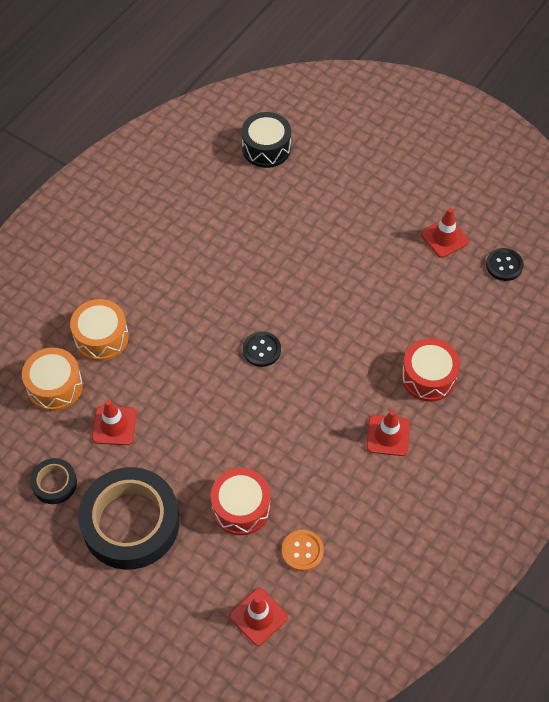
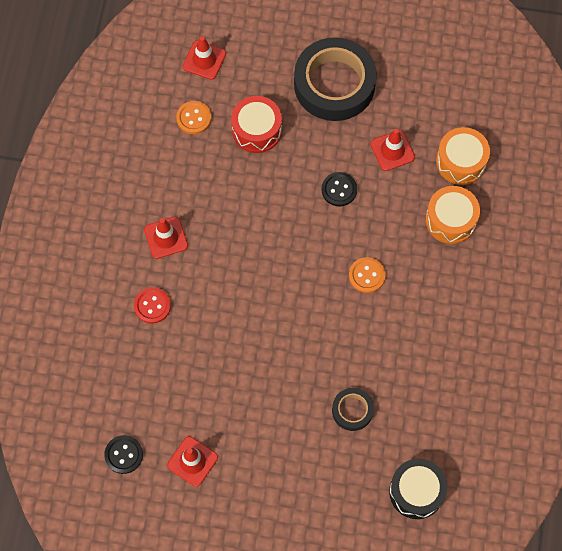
camera: 155 degrees right, 10 degrees up
black tape [30,458,77,504] -> black tape moved to [332,388,374,431]
black button [243,331,281,367] -> black button moved to [322,172,357,206]
red drum [401,338,460,402] -> red button [134,287,171,324]
none -> orange button [349,257,386,293]

